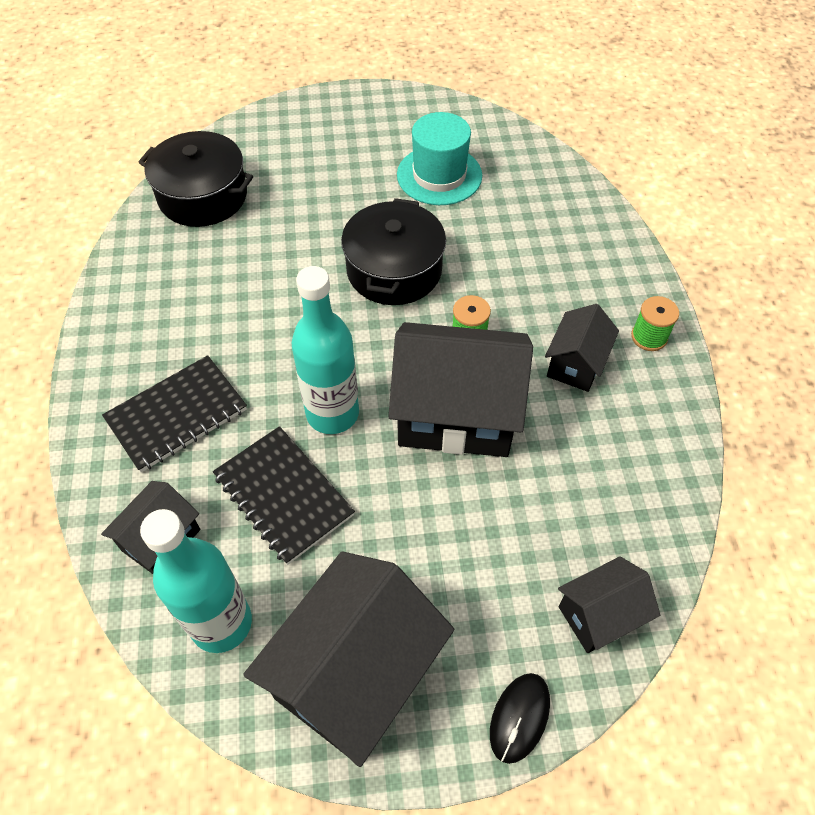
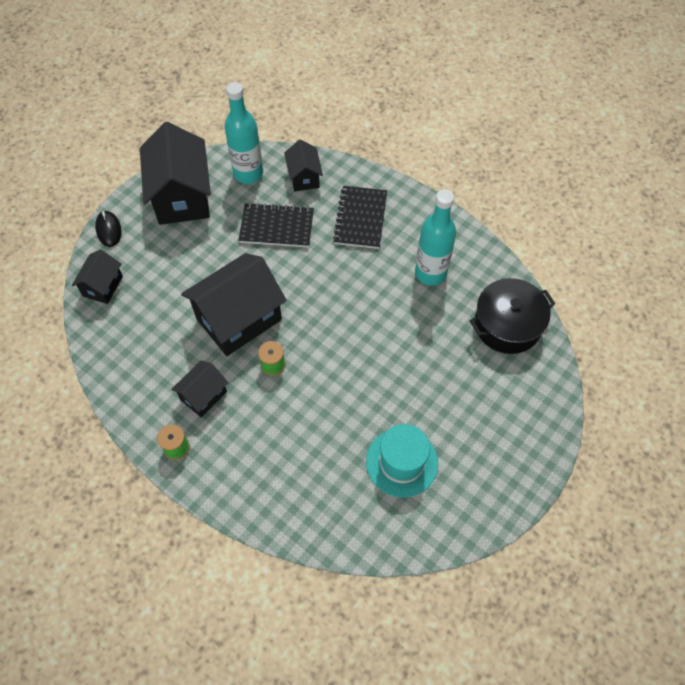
camera: 135 degrees right, 5 degrees up
turquoise bottle [292,266,359,434] -> turquoise bottle moved to [415,189,456,285]
black pot [341,198,446,305] -> none
black house [545,304,619,392] -> black house turned 60 degrees clockwise [171,360,228,417]

